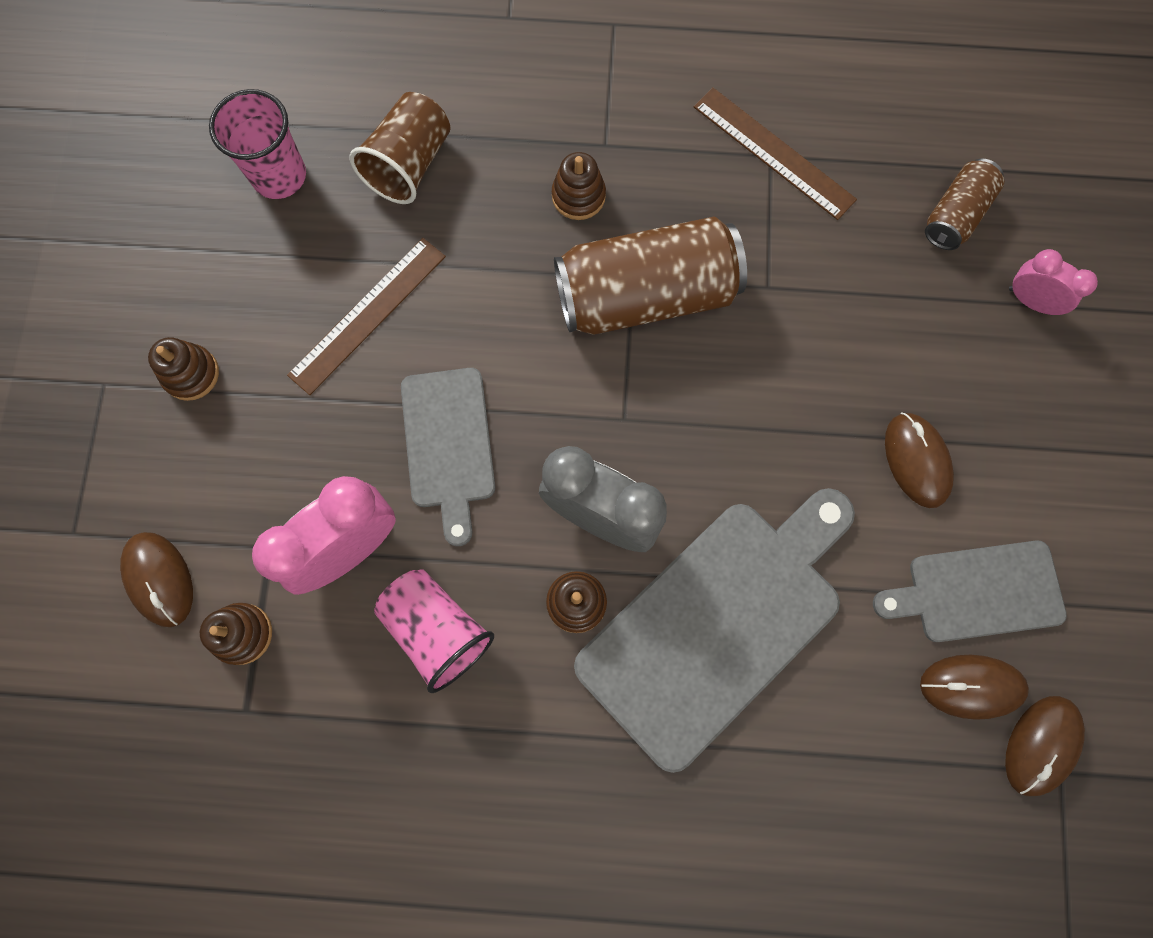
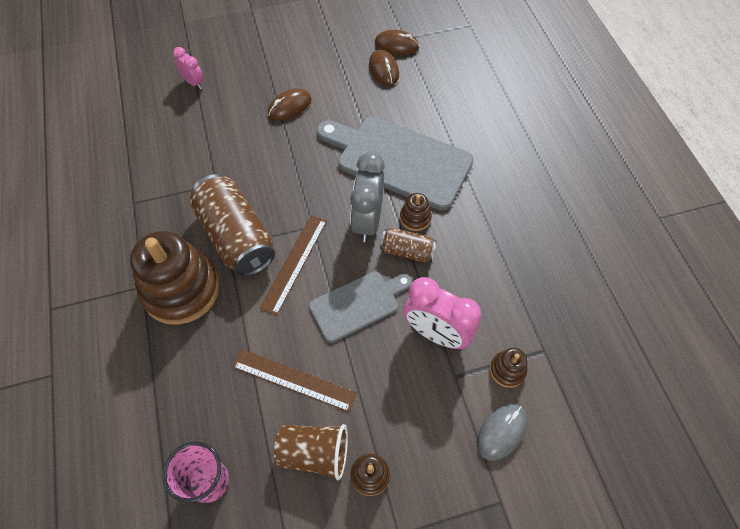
camera: 110 degrees left, 15 degrees down
brown mouse [120,532,193,627] -> grey mouse [477,404,527,461]
brown cup [350,92,451,204] -> brown cup moved to [274,424,348,480]
pink cup [374,569,494,693] -> none
brown stacking toy [552,152,606,220] -> brown stacking toy [130,231,220,325], size x2.30
brown ruler [694,87,857,220] -> brown ruler moved to [260,215,327,316]
grey cutting board [873,541,1067,642] -> none
brown can [925,159,1004,250] -> brown can moved to [380,227,437,262]
pink clock [1009,249,1098,315] -> pink clock turned 120 degrees clockwise [173,47,204,89]

